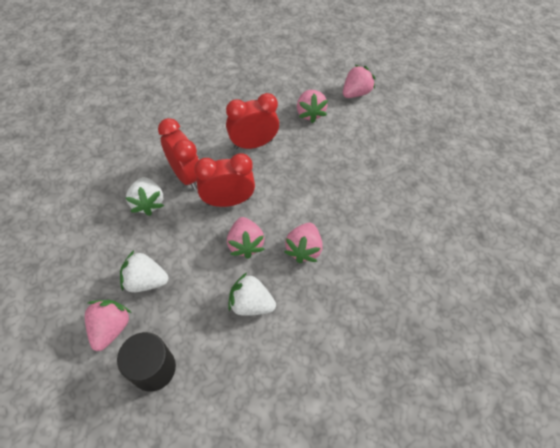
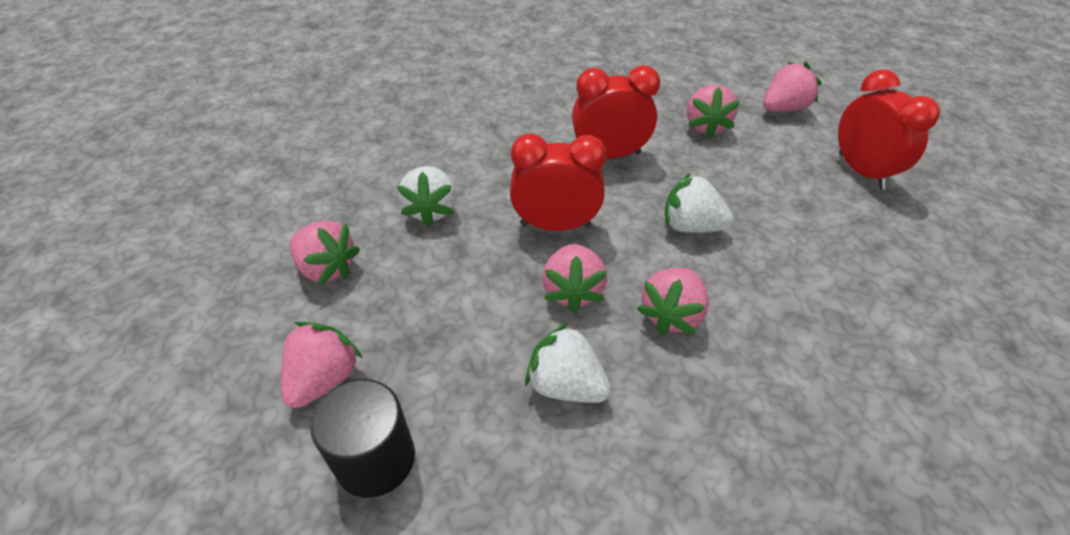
camera: 15 degrees right, 10 degrees down
white strawberry [120,251,169,292] -> white strawberry moved to [665,173,734,233]
red clock [158,118,199,190] -> red clock moved to [838,70,940,190]
none -> pink strawberry [289,221,360,285]

